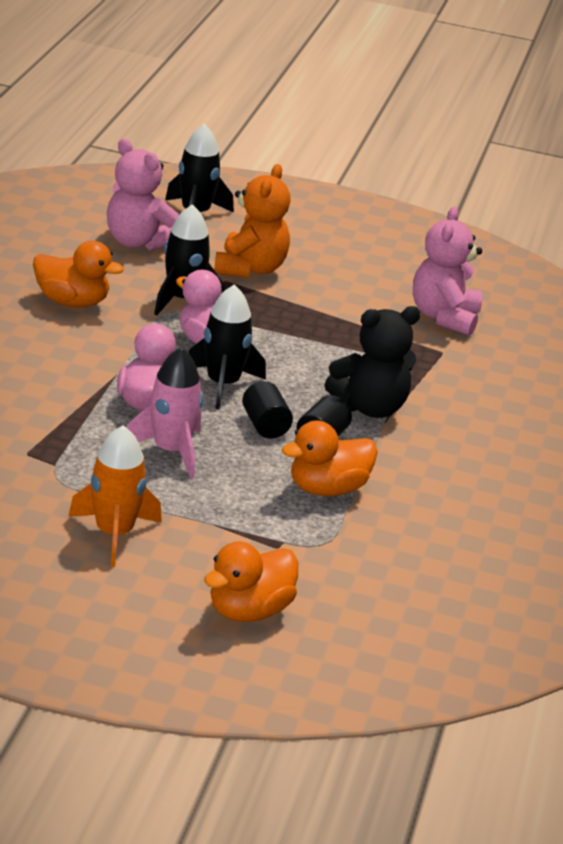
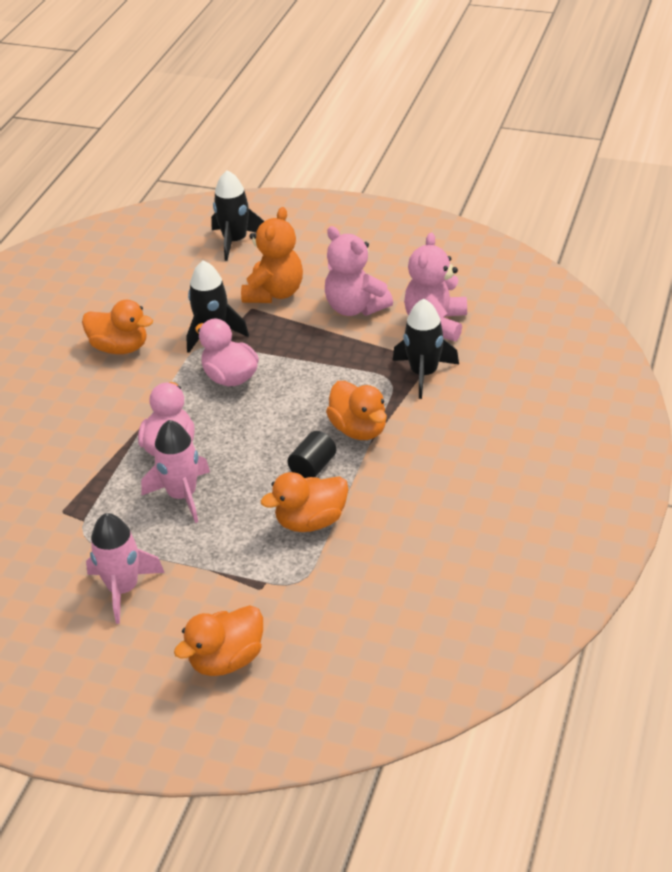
camera: 10 degrees right, 10 degrees up
orange rocket [68,425,162,567] -> pink rocket [86,513,165,624]
pink teddy bear [107,139,179,250] -> pink teddy bear moved to [325,226,393,316]
black rocket [189,285,266,409] -> black rocket moved to [393,298,459,399]
black cylinder [242,381,293,439] -> none
black teddy bear [324,306,421,418] -> orange duck [326,381,387,440]

